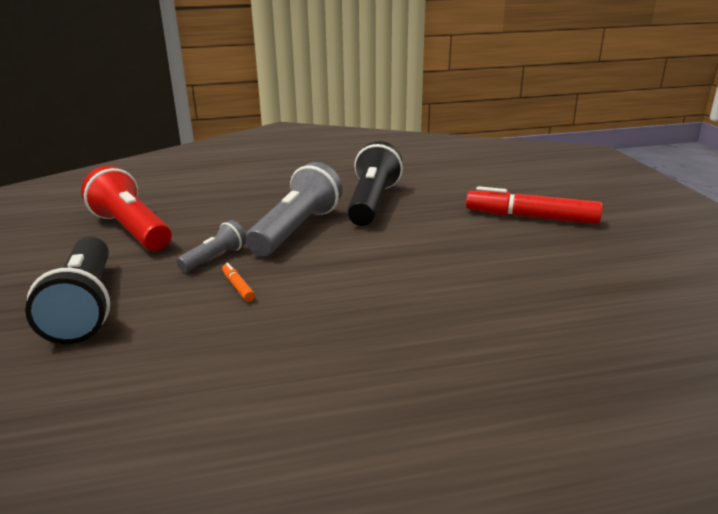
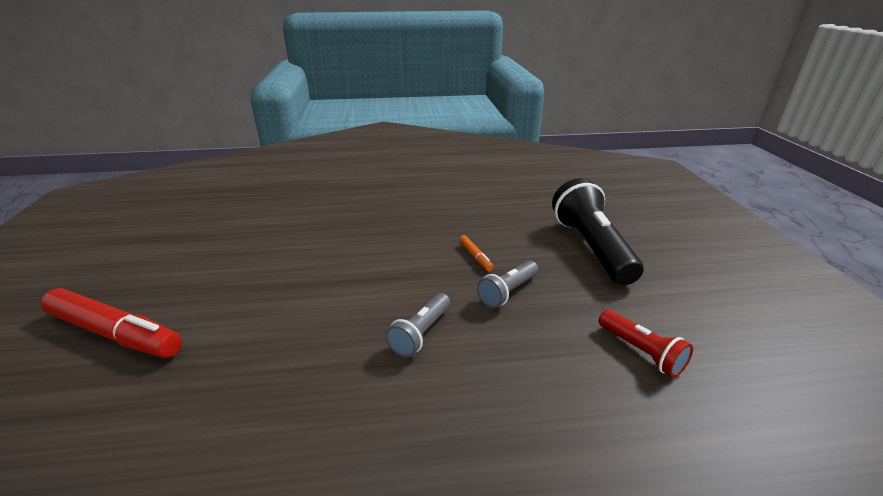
camera: 175 degrees left, 5 degrees up
red flashlight [81,166,172,251] -> red flashlight [599,310,693,378], size x0.52
grey flashlight [246,162,342,256] -> grey flashlight [385,293,450,357], size x0.52
black flashlight [347,141,403,226] -> none

